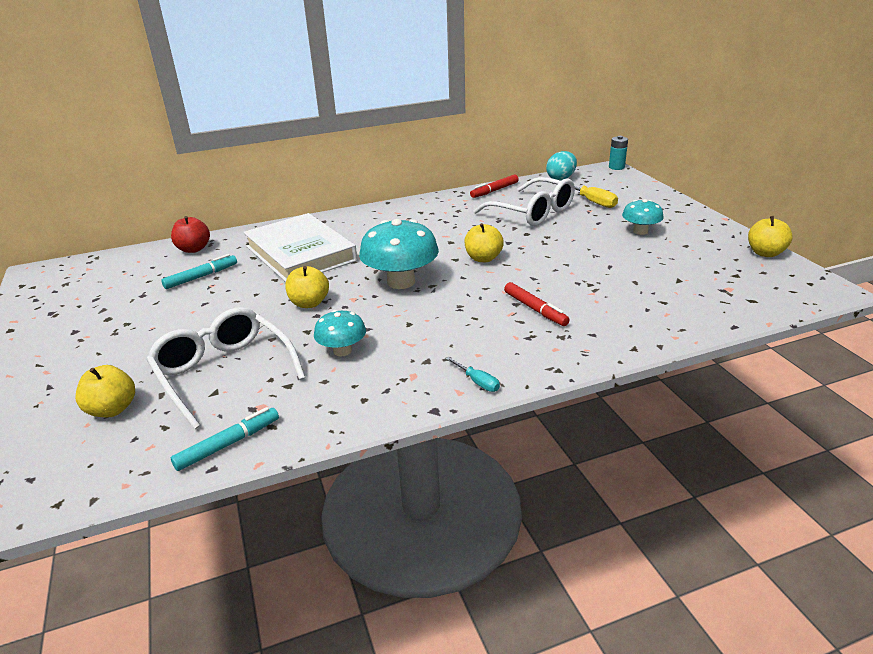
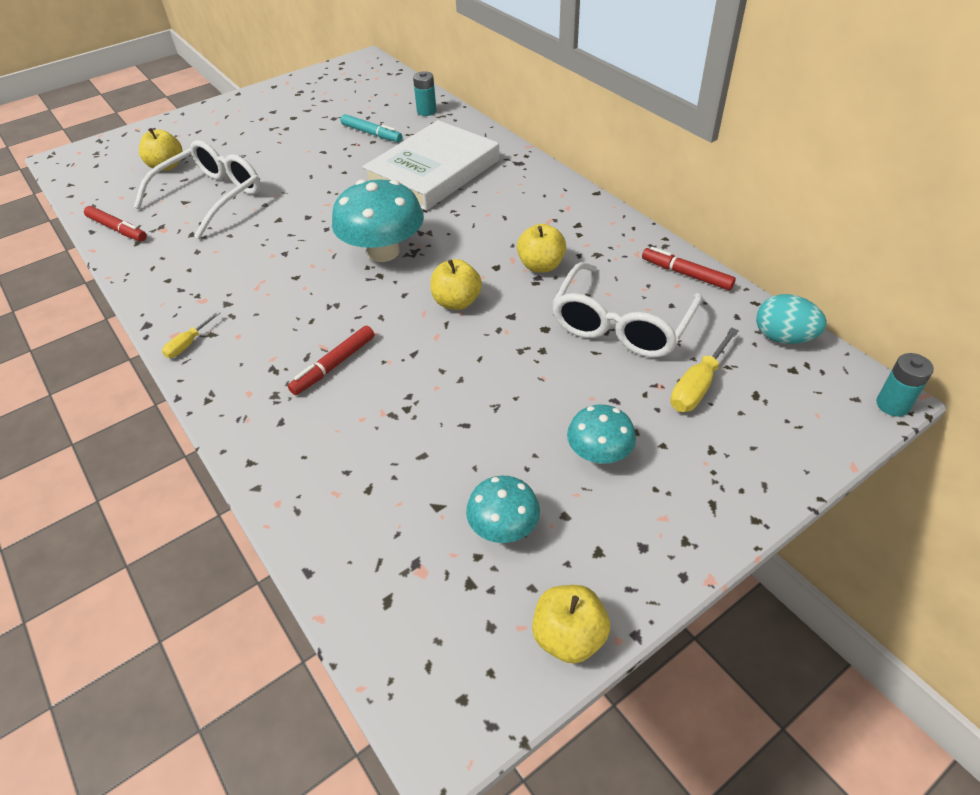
camera: 75 degrees right, 15 degrees up
red apple [171,216,210,253] -> turquoise battery [413,71,436,116]
turquoise marker [171,407,279,471] -> red marker [84,206,147,241]
yellow apple [285,266,329,308] -> yellow apple moved to [517,224,566,273]
turquoise mushroom [314,310,366,356] -> turquoise mushroom moved to [466,476,540,543]
turquoise screwdriver [445,357,500,392] -> yellow screwdriver [162,311,221,358]

